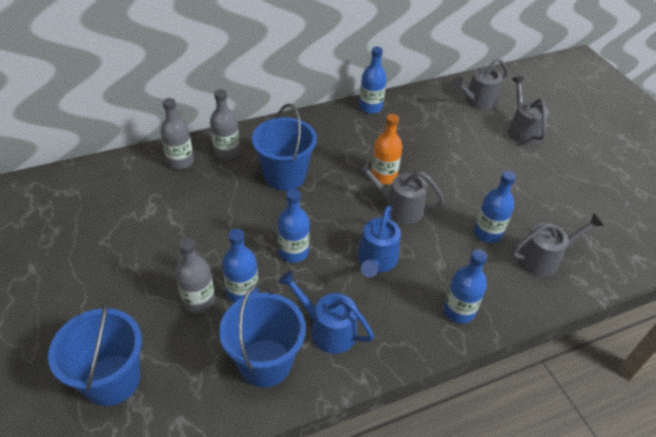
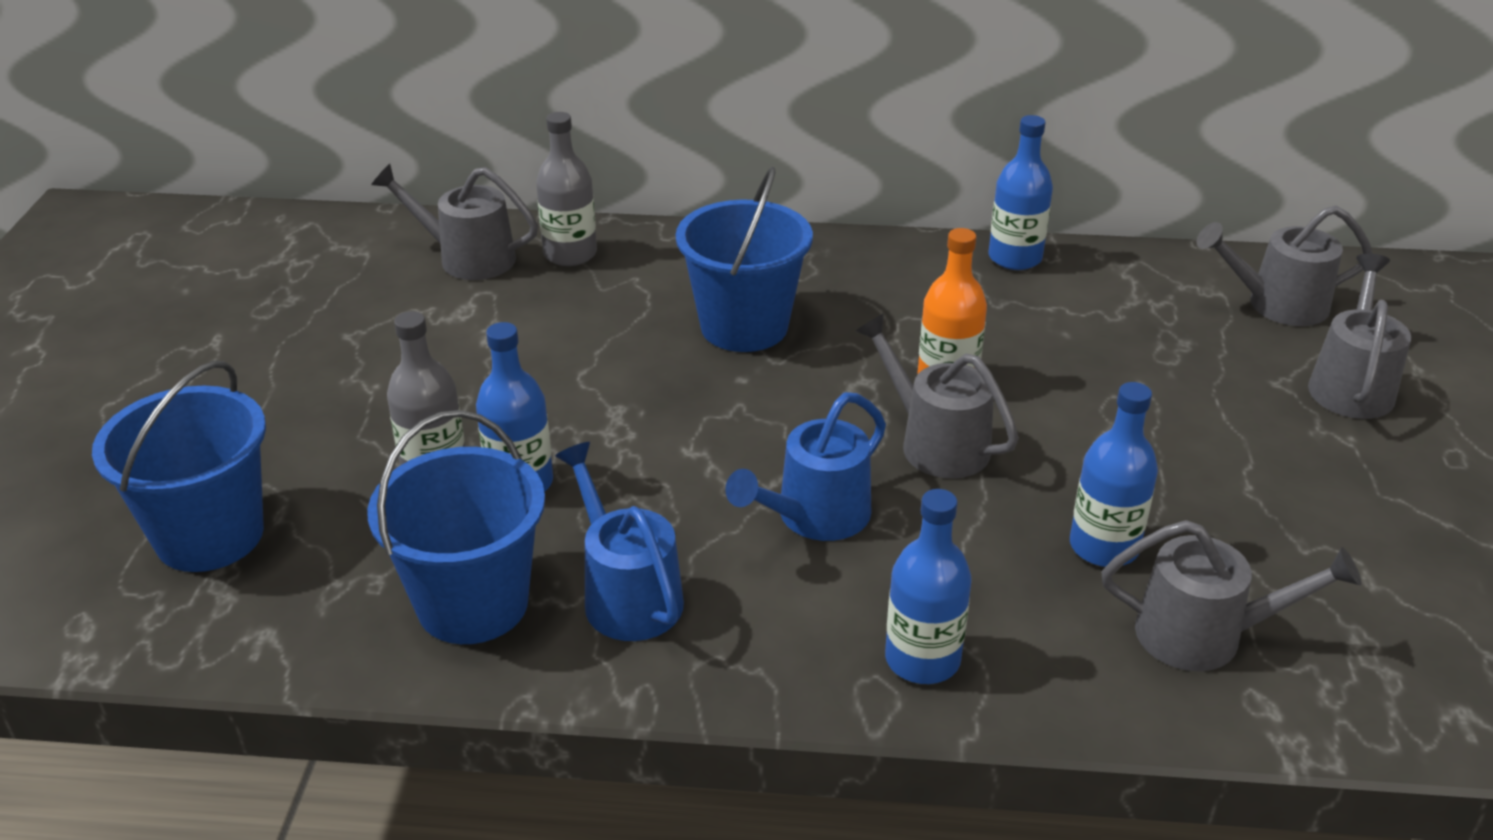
camera: 30 degrees right, 10 degrees down
grey bottle [210,89,240,160] -> none
blue bottle [278,189,310,263] -> none
none -> grey watering can [371,164,538,280]

